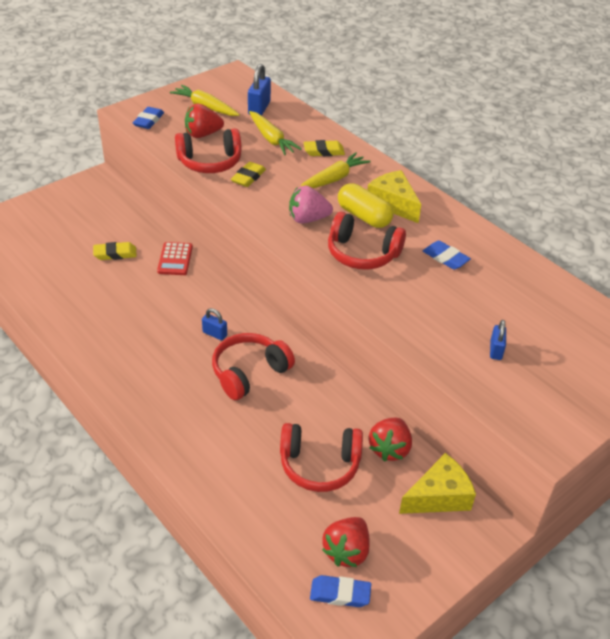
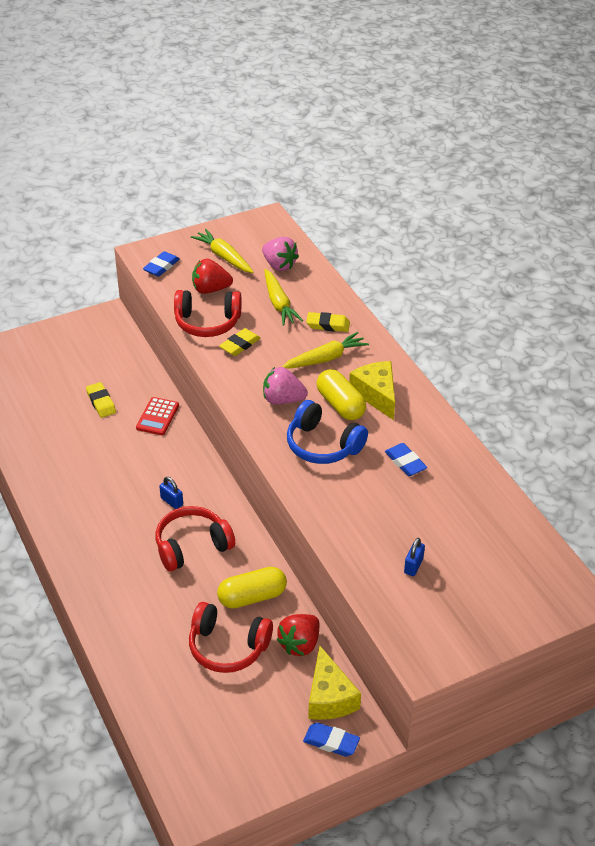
camera: 15 degrees right, 0 degrees up
yellow eraser [93,242,137,260] -> yellow eraser turned 60 degrees clockwise [86,382,116,418]
blue padlock [248,64,271,116] -> pink strawberry [262,237,299,271]
blue eraser [310,575,371,607] -> blue eraser moved to [303,723,360,757]
red strawberry [322,517,370,567] -> none
red headphones [328,212,406,270] -> blue headphones [287,400,368,464]
yellow cheese [399,453,476,514] -> yellow cheese turned 90 degrees clockwise [308,646,361,720]
none -> yellow capsule [217,567,287,609]

